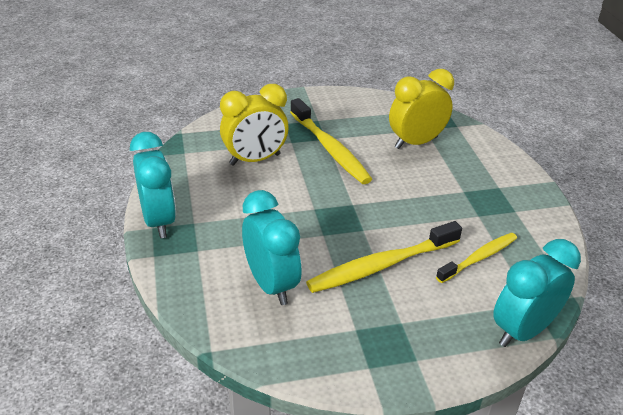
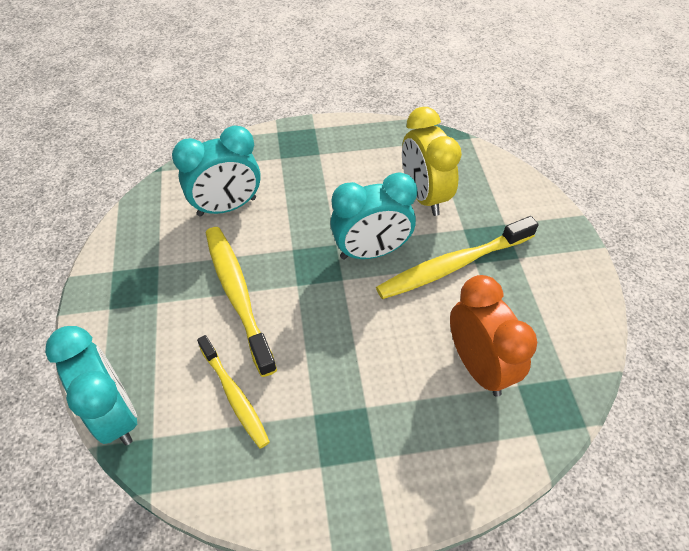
camera: 95 degrees right, 15 degrees up
turquoise clock [130,132,176,238] -> turquoise clock moved to [330,172,417,260]
yellow clock [389,69,454,149] -> orange clock [450,275,537,397]

